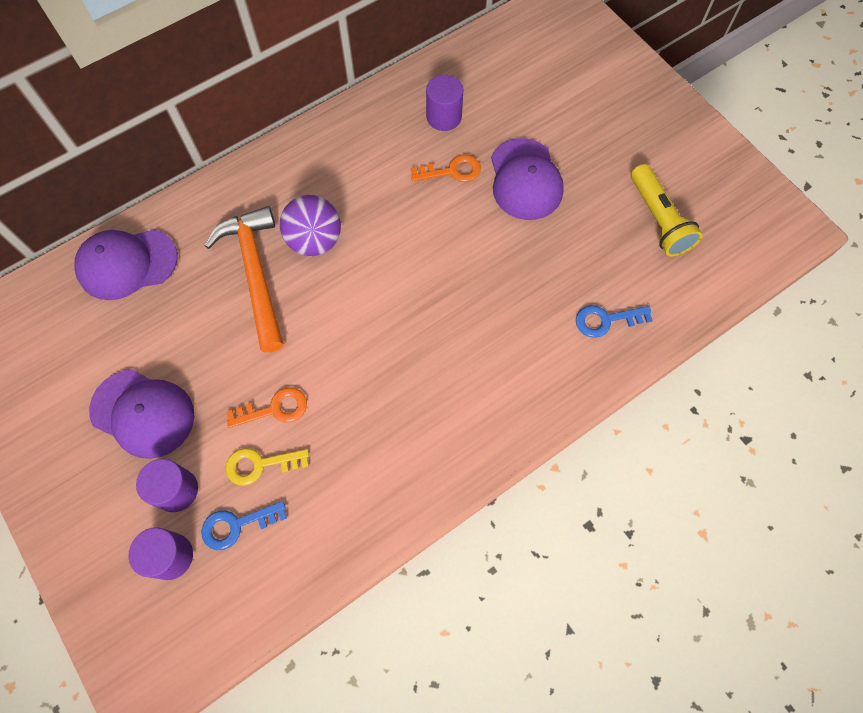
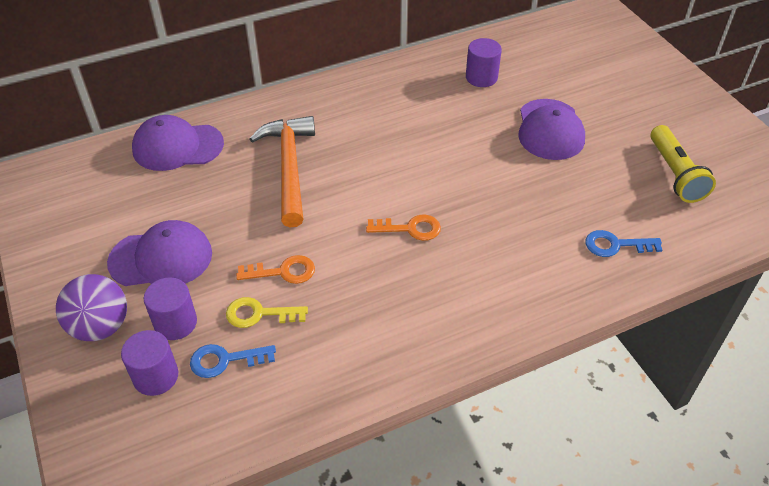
camera: 10 degrees right, 20 degrees down
purple cap [89,369,194,459] -> purple cap turned 45 degrees counterclockwise [107,220,212,286]
purple ball [280,195,341,256] -> purple ball moved to [56,274,127,341]
orange key [411,155,481,182] -> orange key moved to [366,215,441,241]

